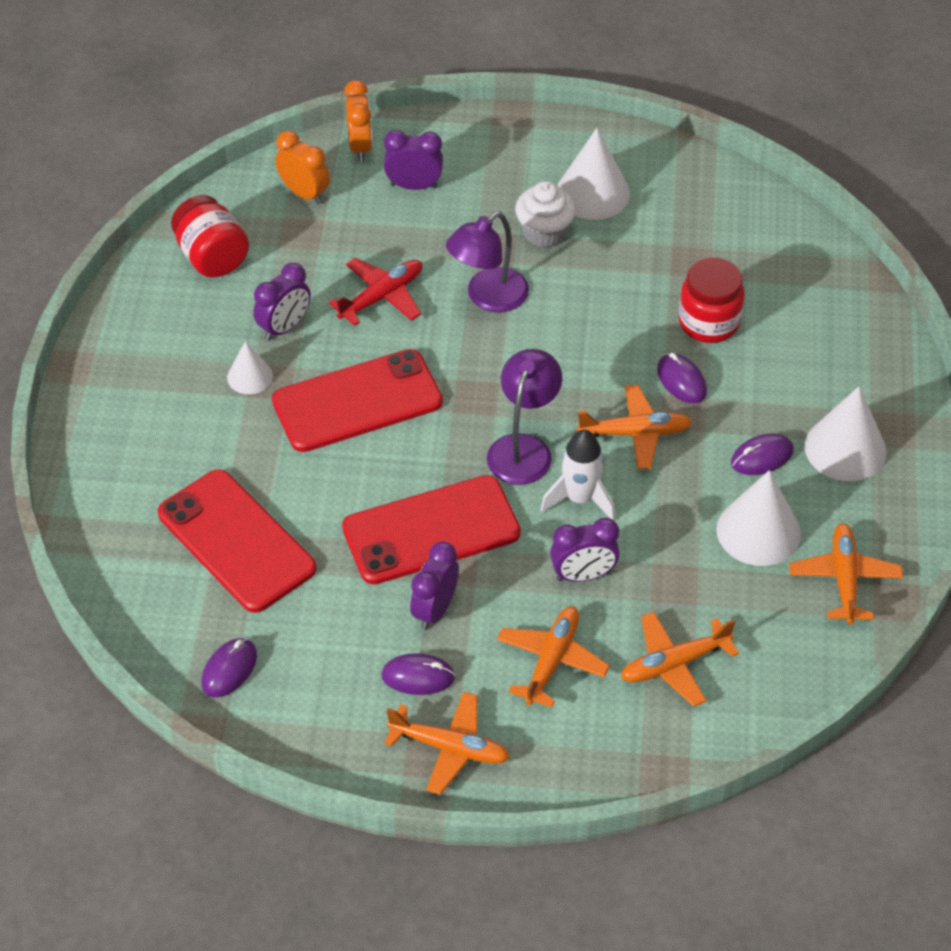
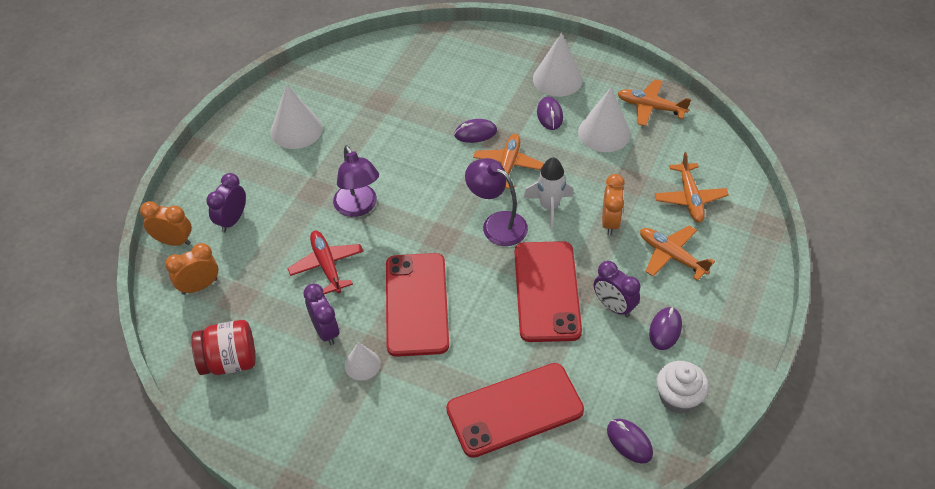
camera: 70 degrees left, 0 degrees up
orange plane [385,692,510,795] -> none
white cupcake [515,181,576,247] -> white cupcake moved to [656,361,709,414]
purple clock [550,518,620,582] -> orange clock [602,174,625,235]
red jar [679,258,744,343] -> none

